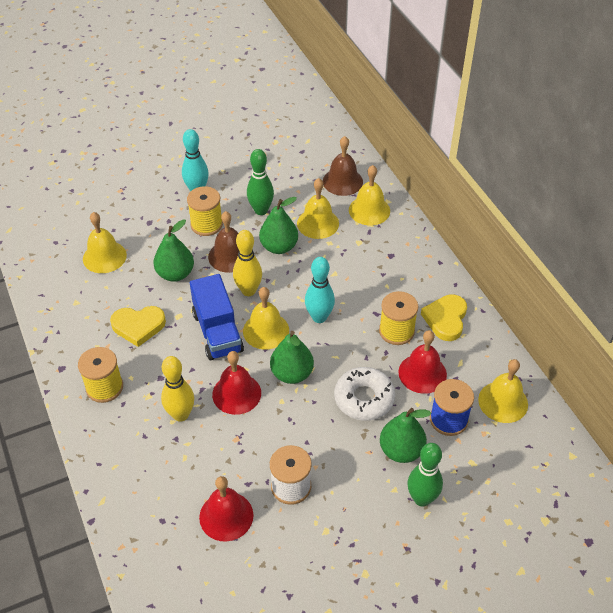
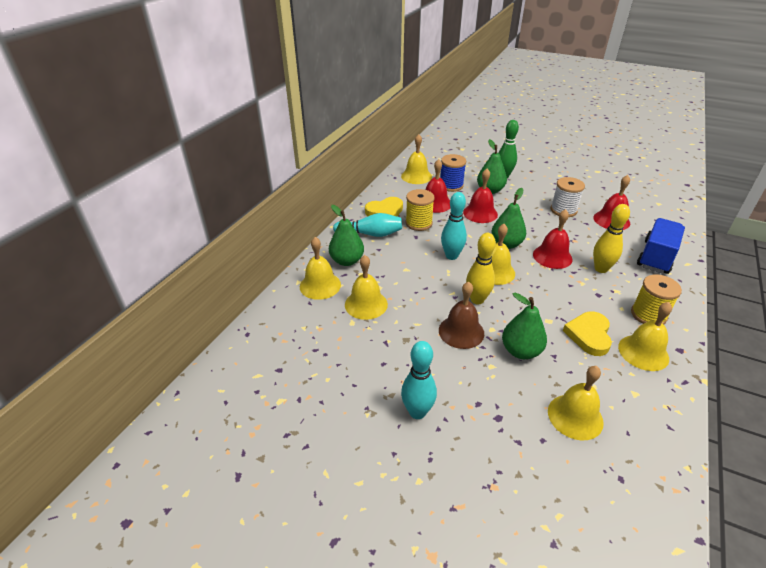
camera: 130 degrees left, 10 degrees down
yellow heart [110,306,166,347] -> yellow heart turned 120 degrees counterclockwise [563,311,612,356]
yellow spool [187,186,223,236] -> none
blue truck [190,274,244,360] -> blue truck moved to [637,218,685,274]
green bowling pin [247,149,274,215] -> none
green pear [259,197,298,254] -> green pear moved to [329,205,364,266]
brown bell [323,136,363,196] -> none
white donut [334,367,395,421] -> red bell [463,169,498,223]
none -> turquoise bowling pin [333,213,402,237]
none -> yellow bell [618,302,672,371]

